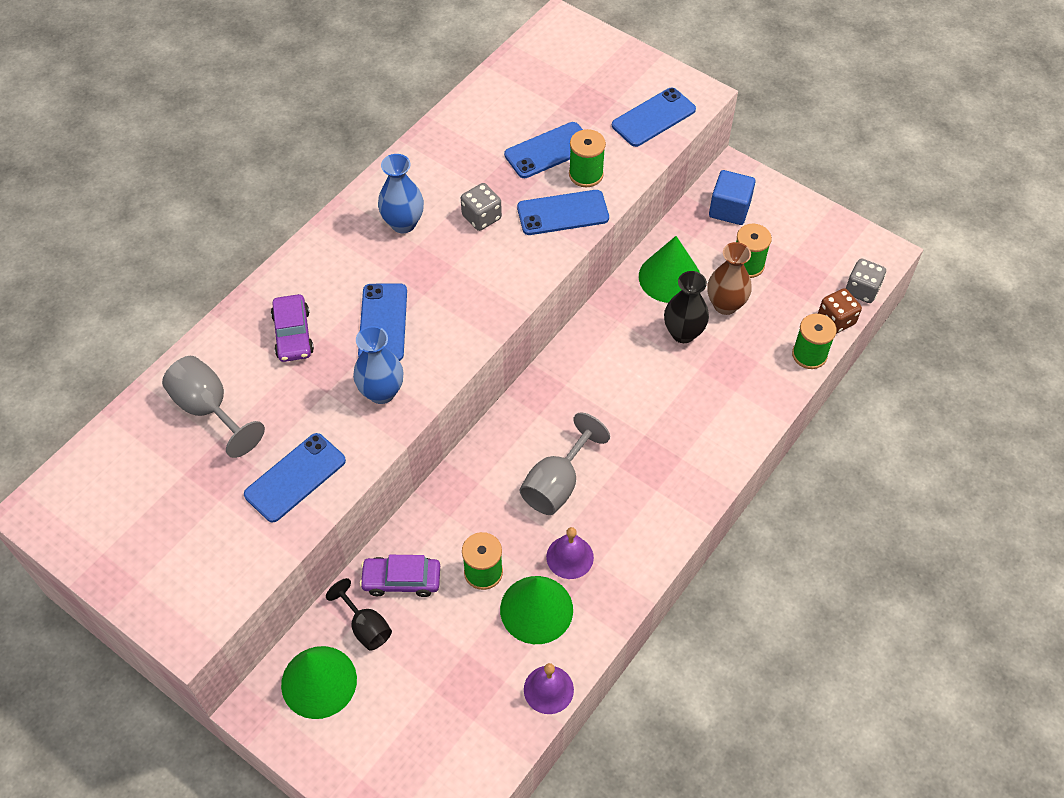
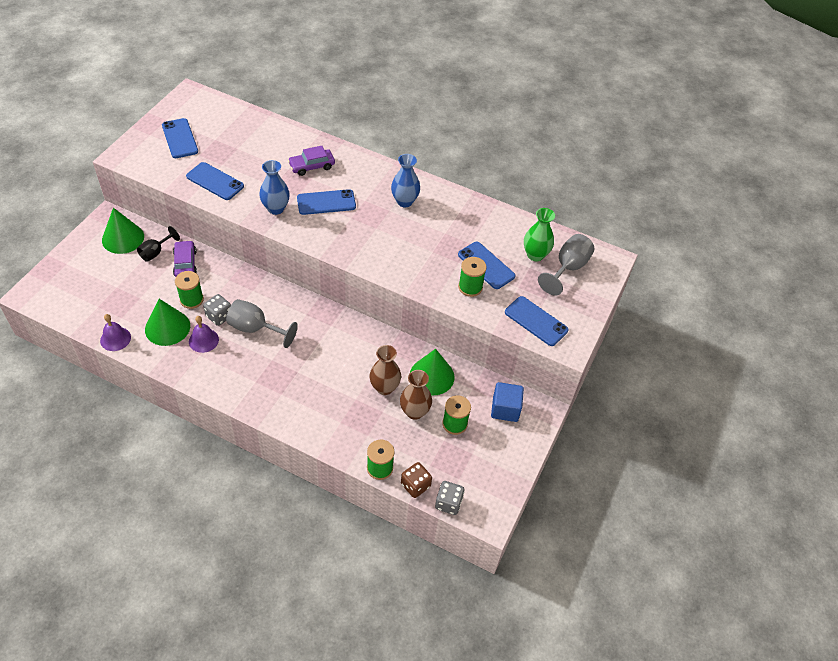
camera: 75 degrees right, 5 degrees down
grey goblet [162,356,265,458] -> grey goblet moved to [538,234,594,296]
grey dice [461,183,502,231] -> grey dice moved to [203,294,231,326]
blue phone [517,190,609,235] -> blue phone moved to [162,118,198,158]
black vase [664,271,709,343] -> brown vase [370,345,401,395]
none -> green vase [524,208,555,261]

